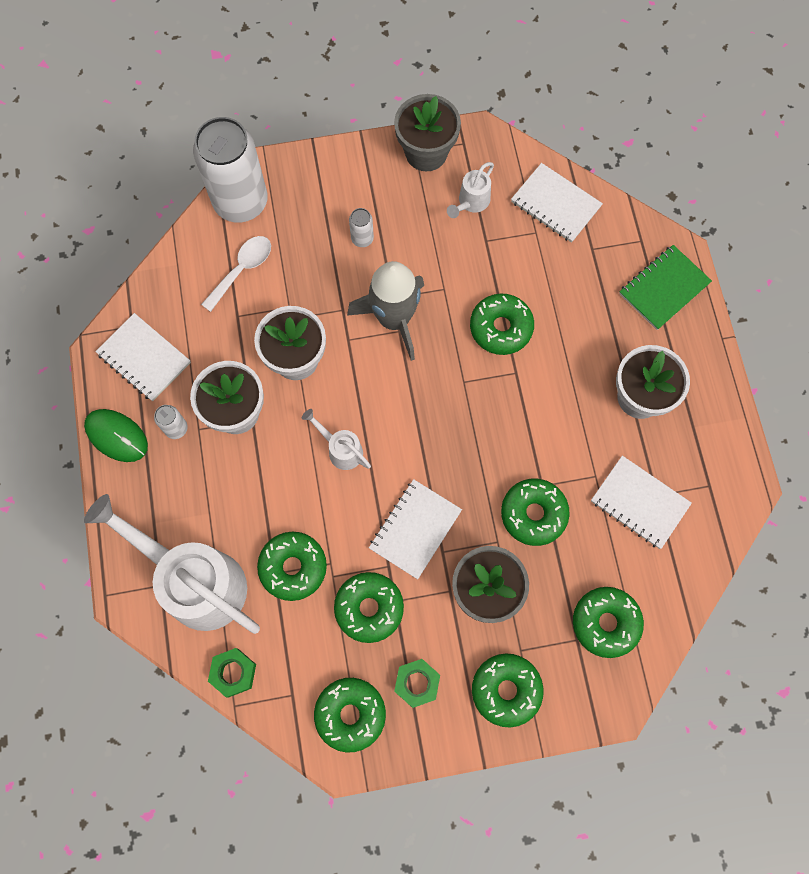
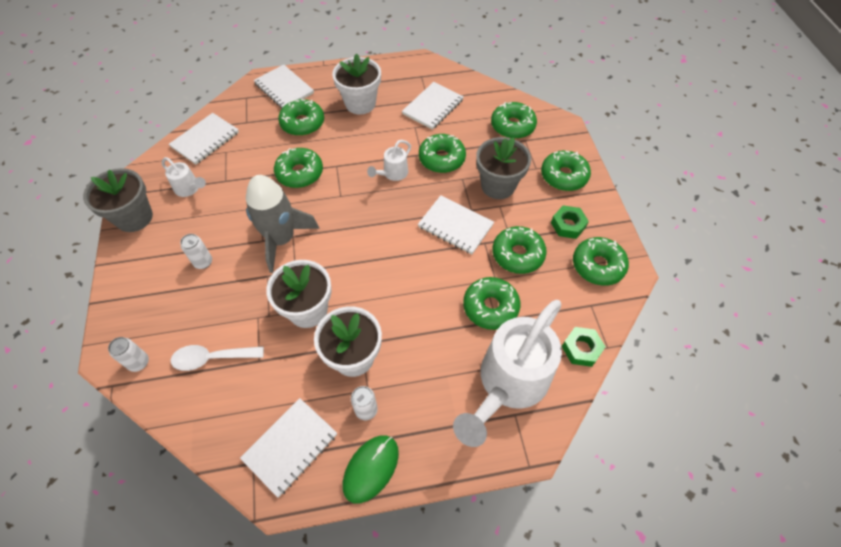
camera: 90 degrees left, 15 degrees down
white can [193,117,268,223] -> white can [108,337,149,372], size x0.40
white spoon [201,236,271,312] -> white spoon turned 45 degrees counterclockwise [171,345,264,371]
white watering can [302,409,371,470] -> white watering can moved to [367,140,411,181]
green notebook [619,245,712,330] -> white notebook [254,64,314,108]
none -> green donut [278,99,324,136]

